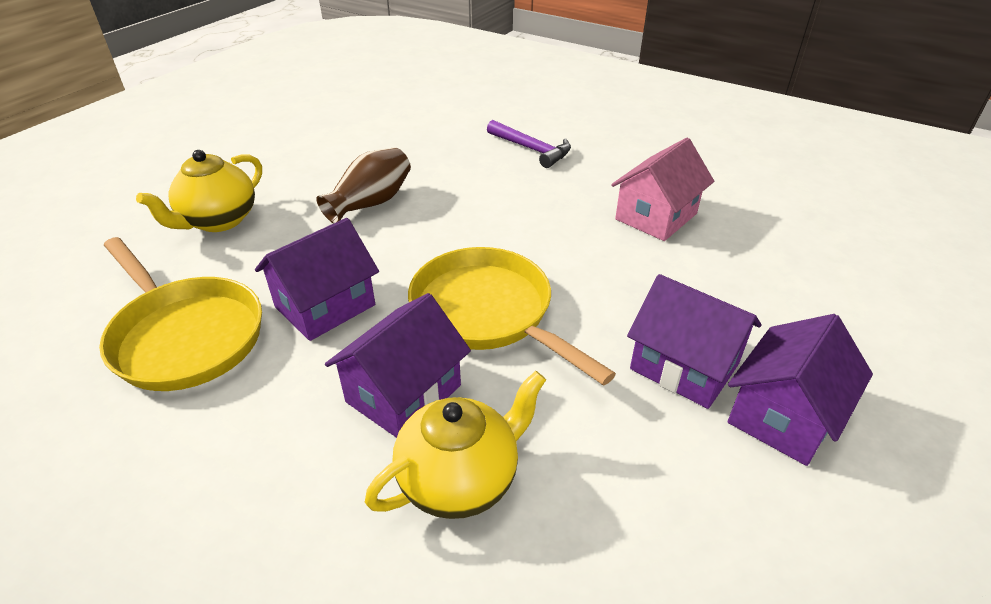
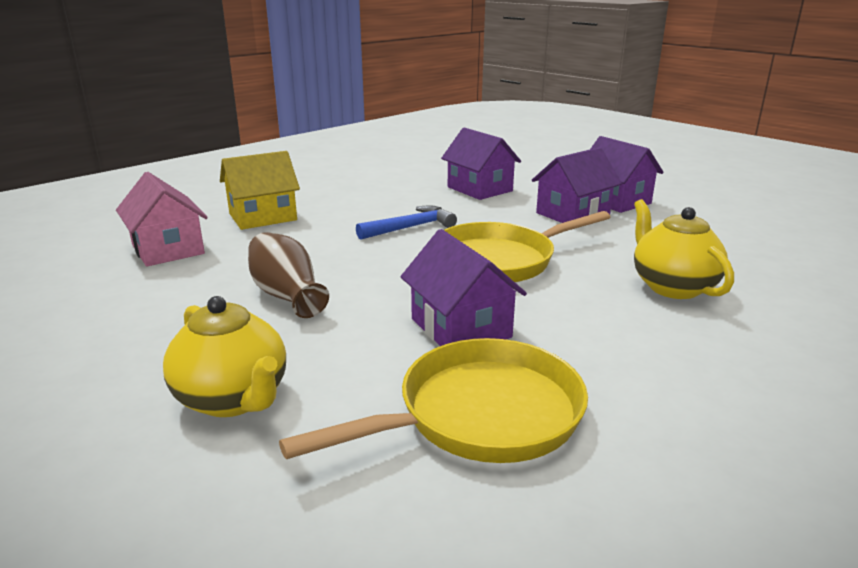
camera: 75 degrees left, 15 degrees down
purple house [325,293,471,438] -> purple house moved to [441,128,521,200]
purple hammer [487,120,571,168] -> yellow house [220,151,300,230]
pink house [611,138,714,241] -> pink house moved to [116,172,208,267]
none -> blue hammer [356,206,457,240]

